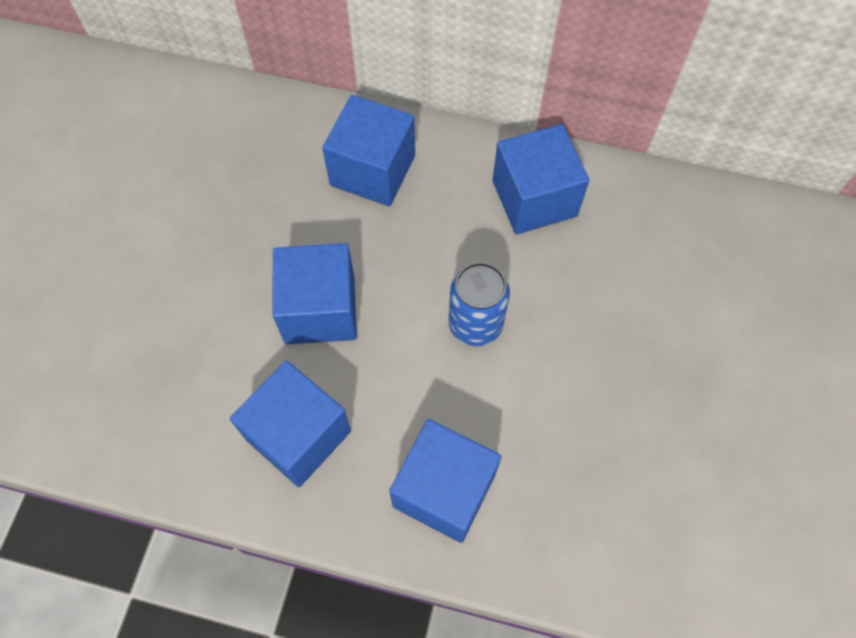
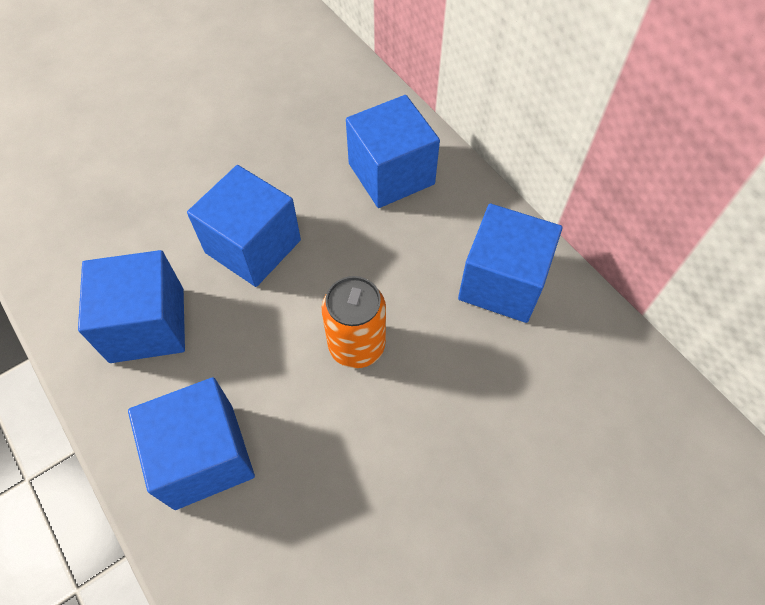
camera: 40 degrees right, 5 degrees down
blue can [448,262,510,346] -> orange can [322,276,386,368]

